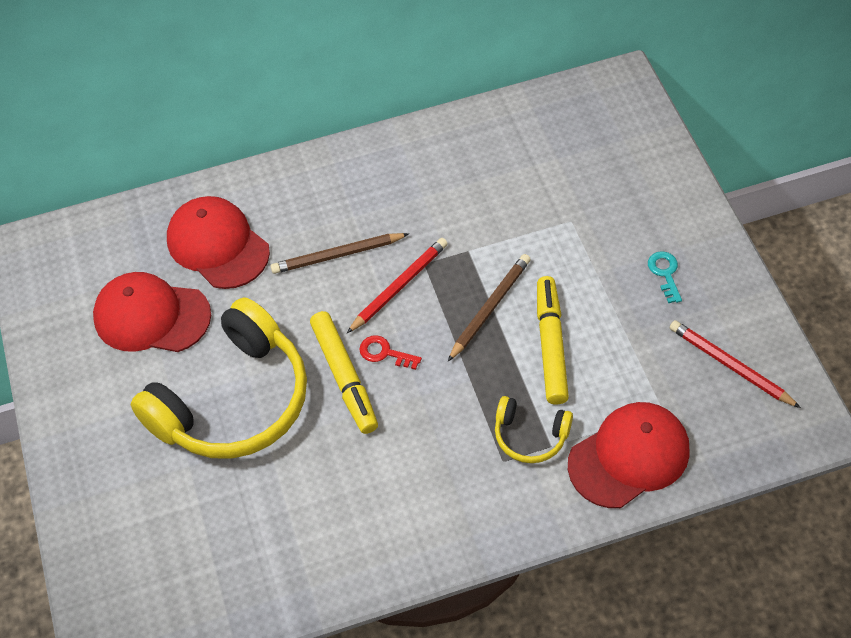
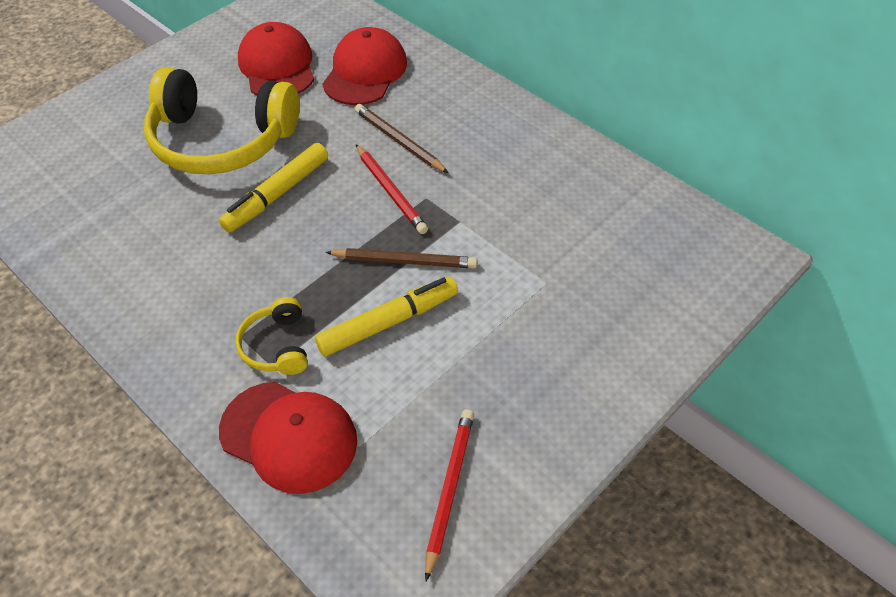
camera: 60 degrees right, 5 degrees down
red pencil [347,238,448,333] -> red pencil turned 45 degrees clockwise [356,144,428,234]
red key [359,335,422,370] -> none
turquoise key [648,251,682,303] -> none

